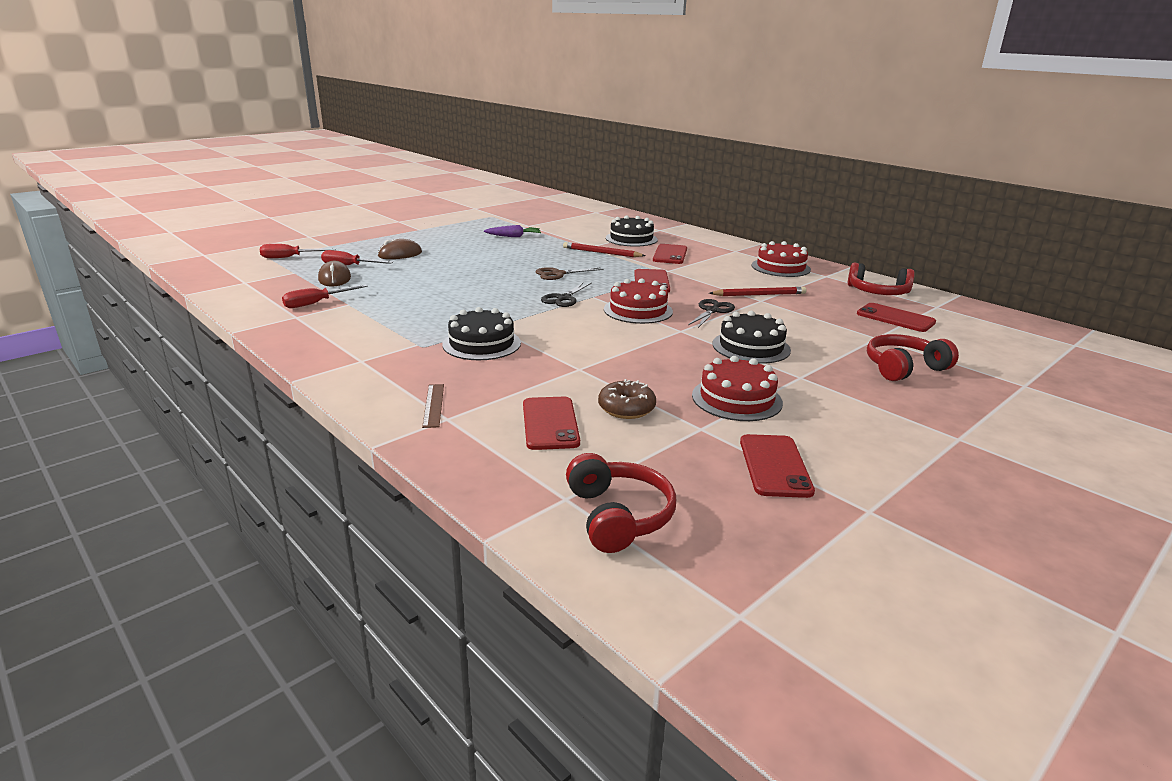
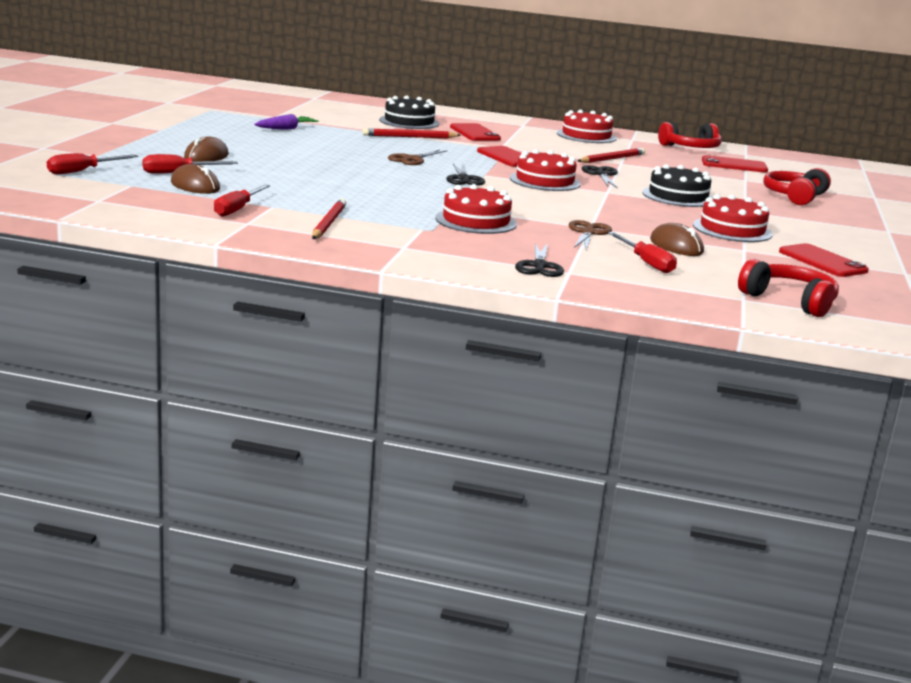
camera: 35 degrees left, 5 degrees down
brown ruler [422,384,444,428] -> black scissors [515,243,564,277]
black cake [442,307,521,360] -> red cake [436,184,517,234]
red phone [523,397,580,450] -> red screwdriver [608,232,677,273]
brown donut [598,379,656,419] -> brown mouse [650,223,704,256]
none -> red pencil [312,199,346,239]
none -> brown scissors [569,220,612,250]

